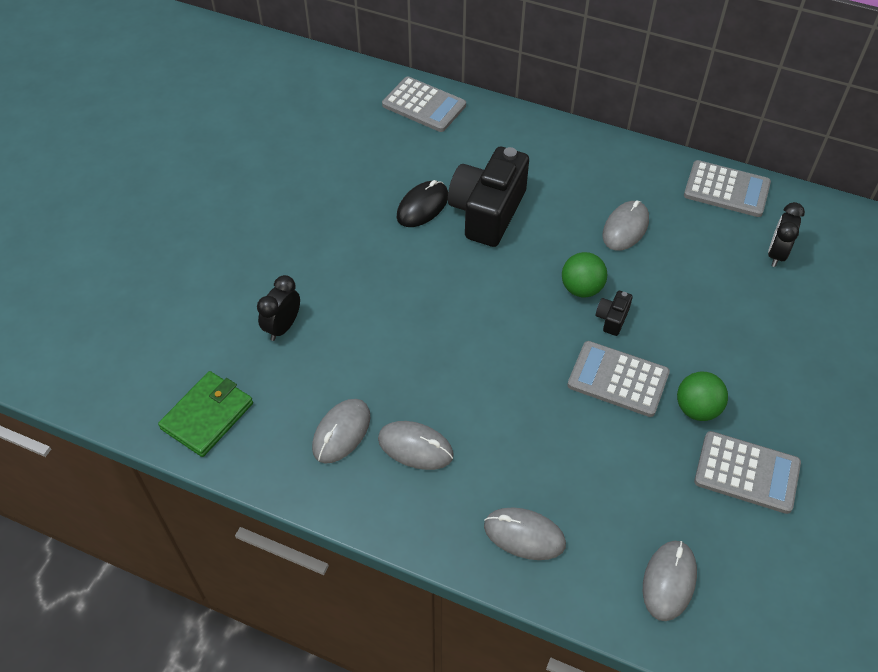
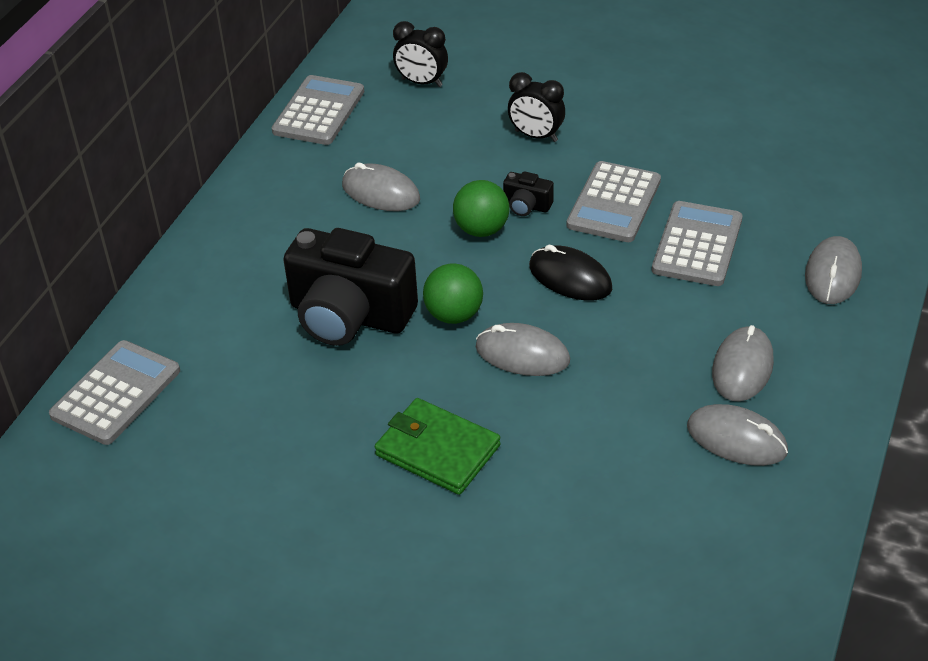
camera: 90 degrees left, 10 degrees down
green wallet [158,371,253,457] -> green wallet moved to [375,398,501,495]
black clock [257,275,300,341] -> black clock moved to [508,72,565,142]
black mouse [397,180,448,227] -> black mouse moved to [529,244,612,301]
grey mouse [643,541,697,621] -> grey mouse moved to [476,323,570,376]
green ball [677,372,728,421] -> green ball moved to [423,263,483,324]
grey calculator [694,431,801,514] -> grey calculator moved to [652,201,743,286]

